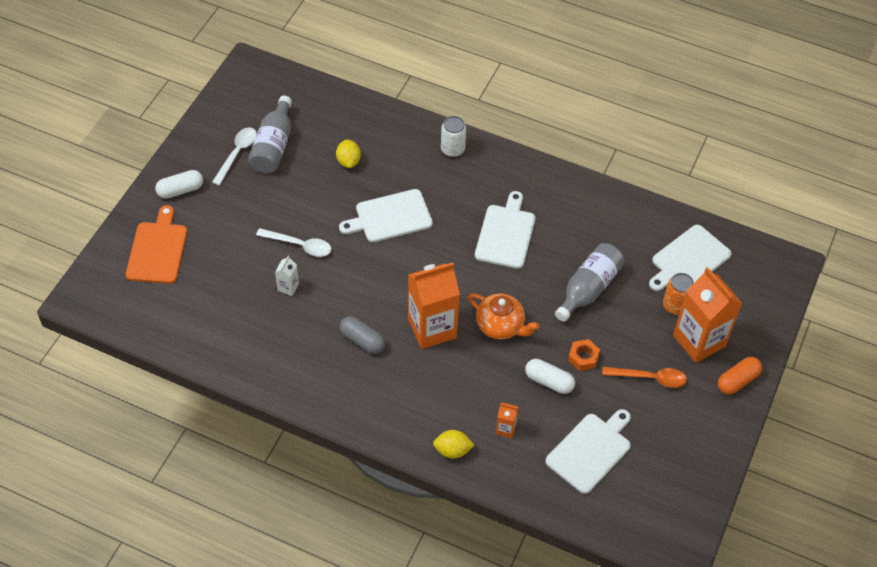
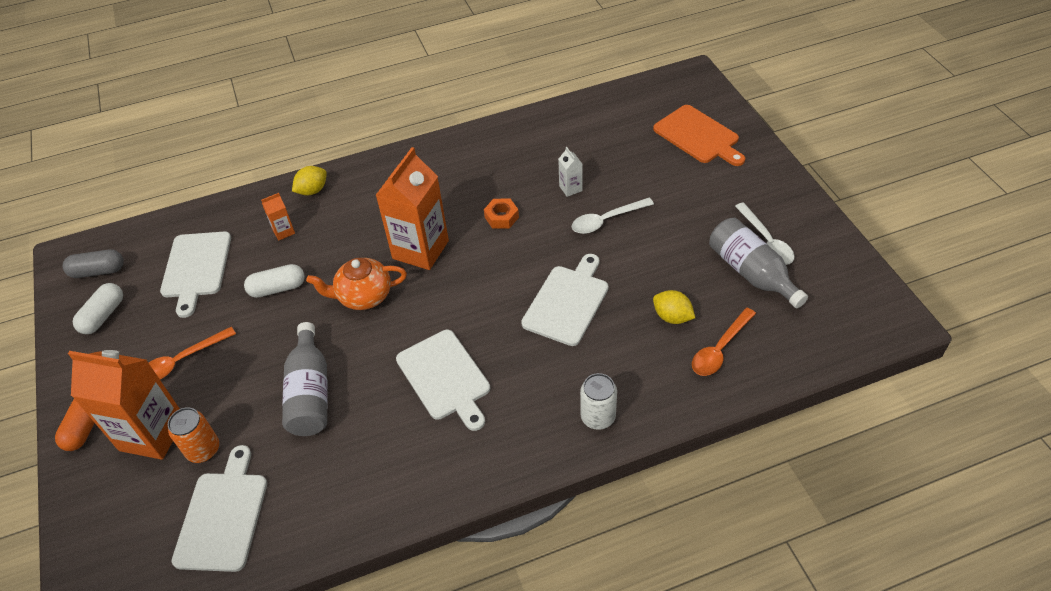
camera: 140 degrees right, 5 degrees down
white capsule [155,170,203,199] -> white capsule moved to [73,283,123,334]
grey capsule [340,316,385,354] -> grey capsule moved to [63,249,124,278]
orange nut [568,339,600,371] -> orange nut moved to [484,199,519,229]
none -> orange spoon [692,308,756,376]

